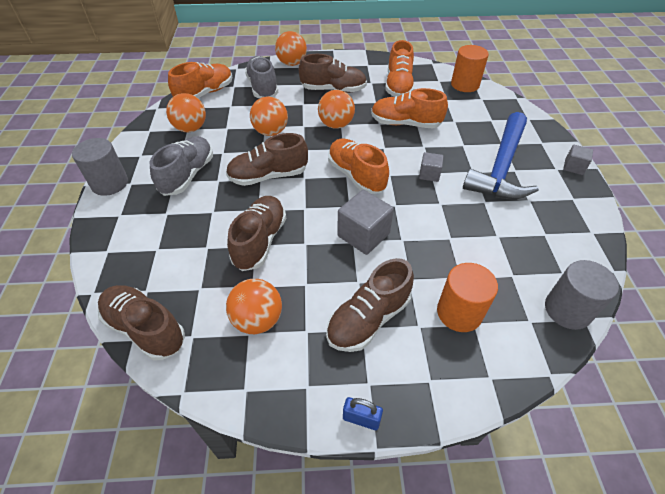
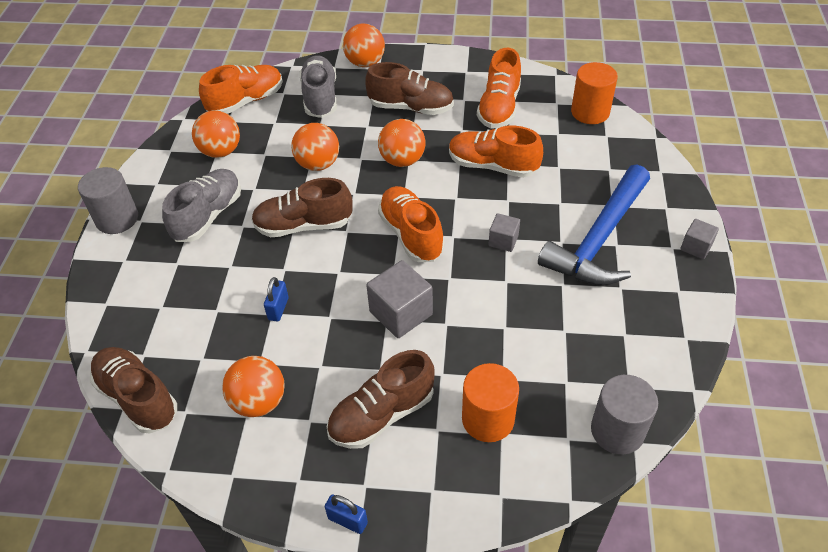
camera: 10 degrees right, 0 degrees up
brown shoe [227,196,286,271] -> blue padlock [264,277,289,322]

